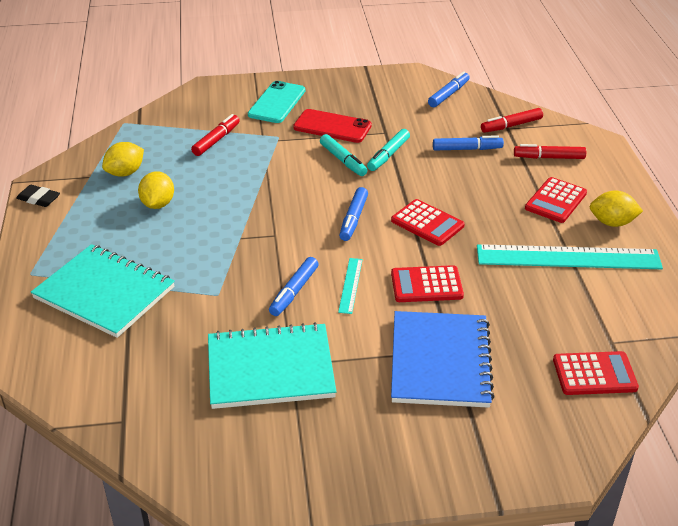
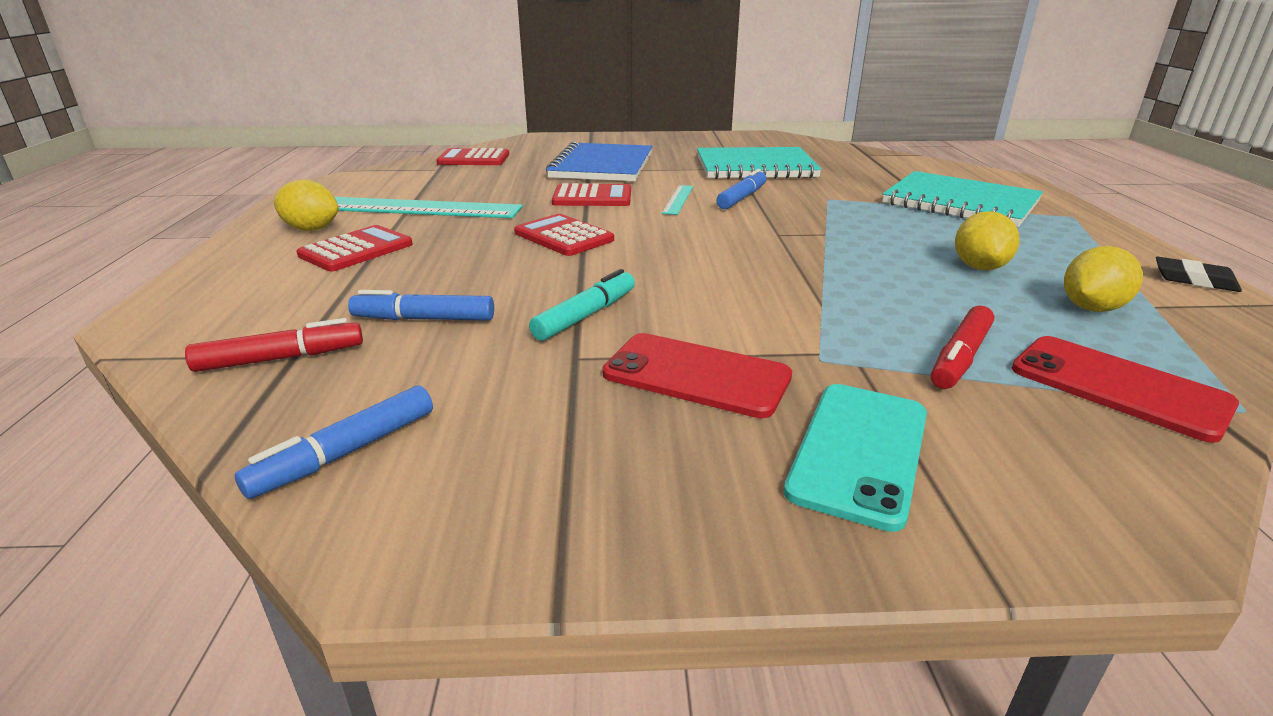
camera: 175 degrees left, 10 degrees down
turquoise marker [320,134,367,176] -> none
blue marker [339,187,368,241] -> none
red marker [514,144,586,159] -> none
none -> red phone [1012,336,1239,443]

